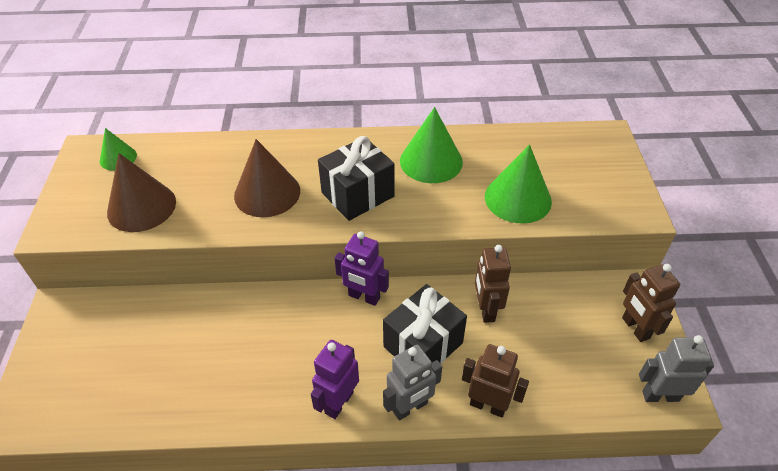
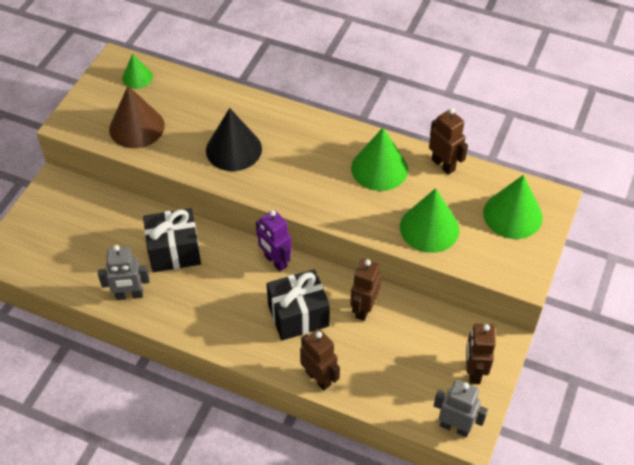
camera: 25 degrees right, 5 degrees up
brown cone [234,139,300,217] -> black cone [206,108,262,171]
purple robot [311,340,359,419] -> none
black gift [318,136,395,221] -> black gift moved to [143,208,201,272]
grey robot [383,345,442,420] -> grey robot moved to [98,245,150,300]
none -> brown robot [429,108,468,175]
none -> green cone [483,175,543,239]

